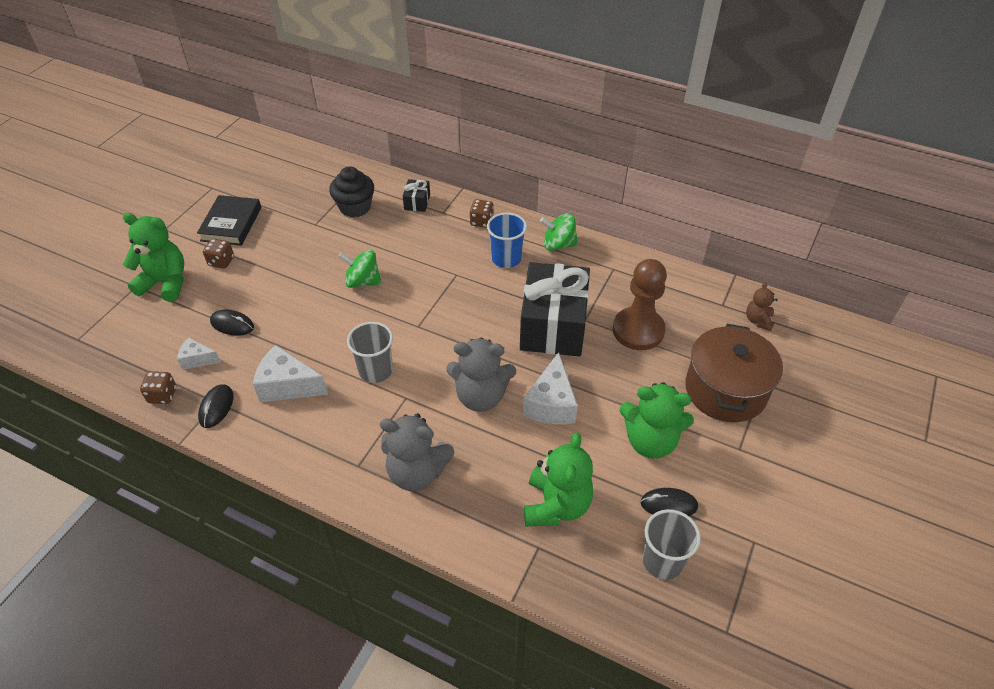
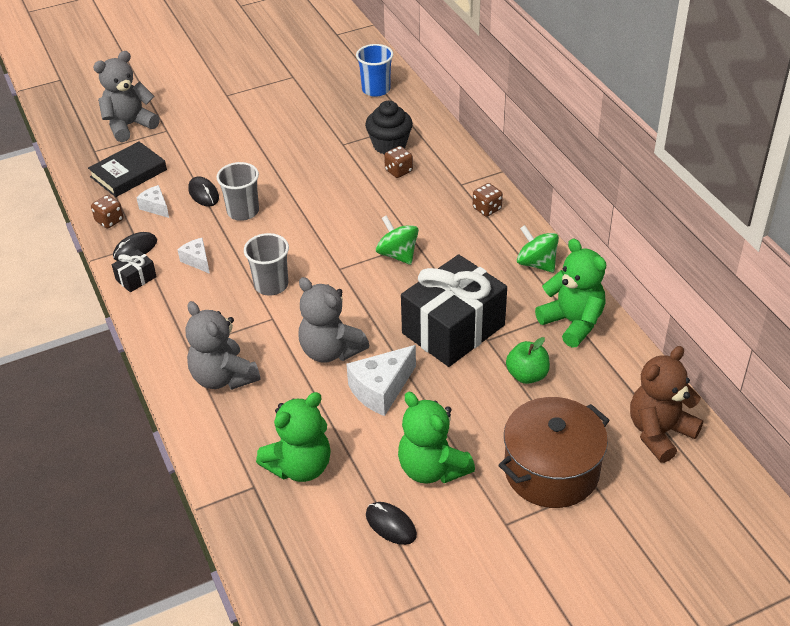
camera: 40 degrees right, 5 degrees down
green teddy bear [123,213,184,302] -> green teddy bear moved to [535,239,606,348]
black book [197,195,261,246] -> black book moved to [88,141,167,197]
brown dice [203,239,234,269] -> brown dice moved to [384,146,413,178]
white cheese [253,345,328,402] -> white cheese [177,238,210,274], size x0.58
green spinning top [338,250,382,288] -> green spinning top moved to [376,215,419,265]
black gift [403,179,430,212] -> black gift moved to [112,249,157,292]
blue cup [487,213,527,268] -> blue cup moved to [356,44,393,97]
brown pawn [613,259,667,350] -> green apple [506,337,550,384]
grey cup [642,509,701,580] -> grey cup moved to [216,162,259,221]
brown teddy bear [746,282,778,331] -> brown teddy bear [630,346,703,463], size x1.88
none -> grey teddy bear [93,51,160,142]

